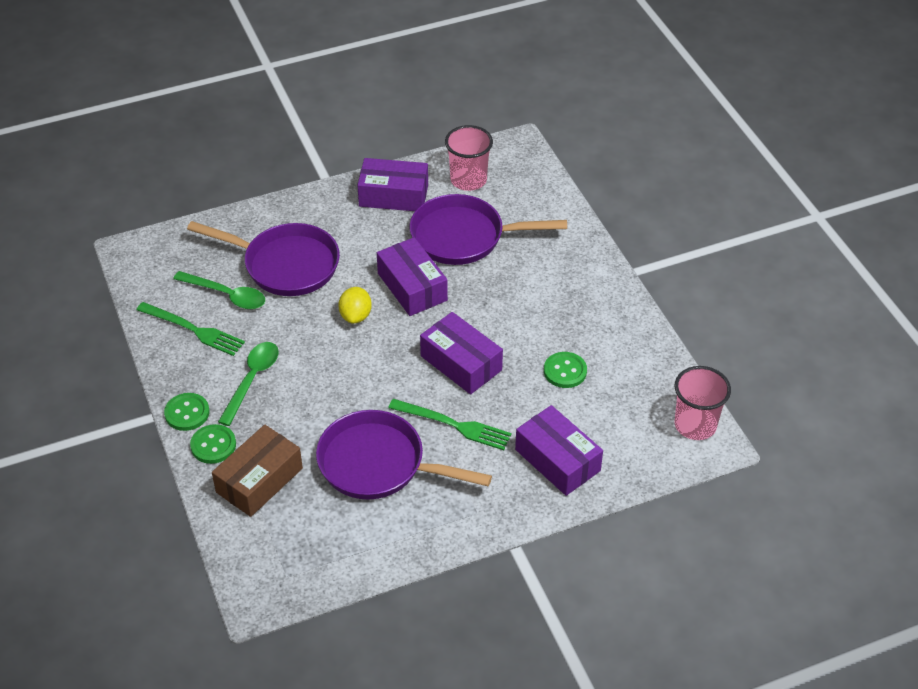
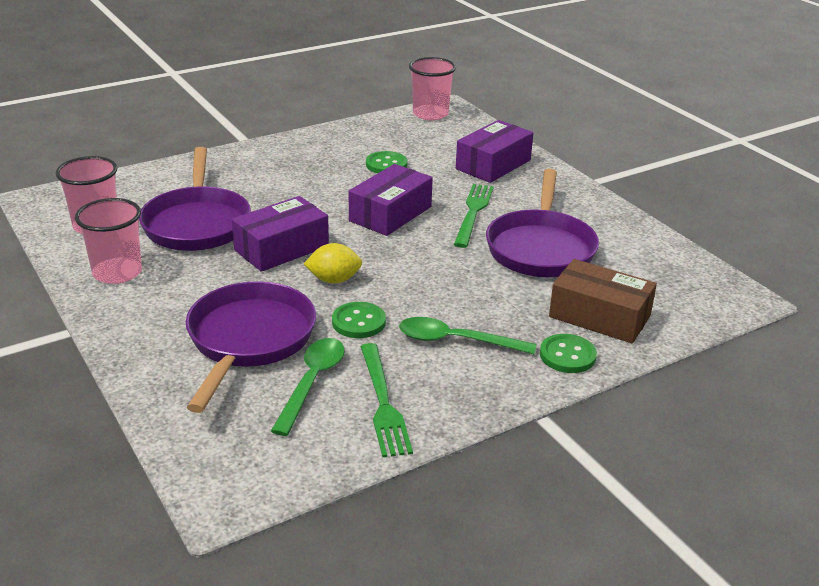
camera: 100 degrees left, 15 degrees down
green fork [137,302,245,356] -> green fork turned 150 degrees clockwise [360,343,413,458]
green button [164,393,209,431] -> green button moved to [332,302,386,338]
purple box [357,158,428,211] -> pink cup [75,198,142,284]

